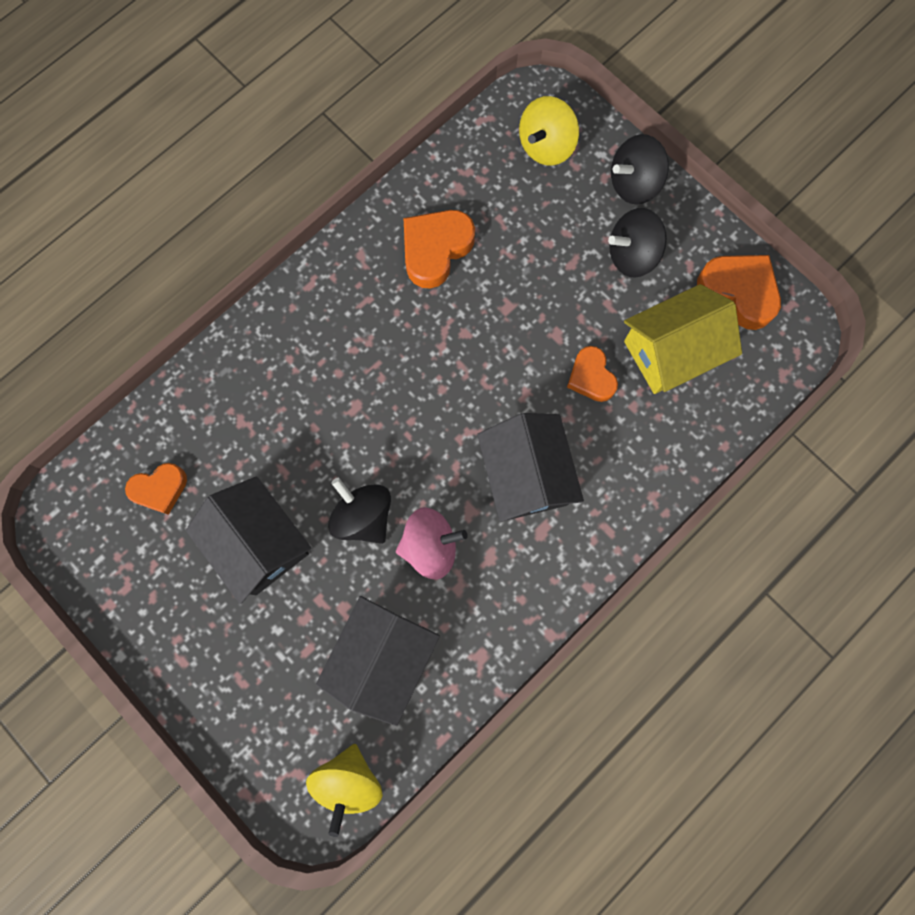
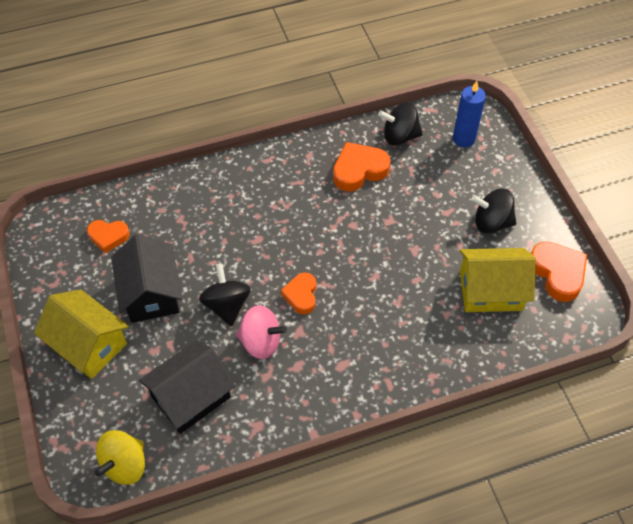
camera: 25 degrees right, 20 degrees down
black house [477,413,584,522] -> none
yellow spinning top [519,96,579,166] -> blue candle [453,81,486,148]
orange heart [567,346,618,402] -> orange heart moved to [281,272,316,314]
black spinning top [611,134,669,205] -> black spinning top moved to [378,102,423,146]
none -> yellow house [34,289,129,379]

